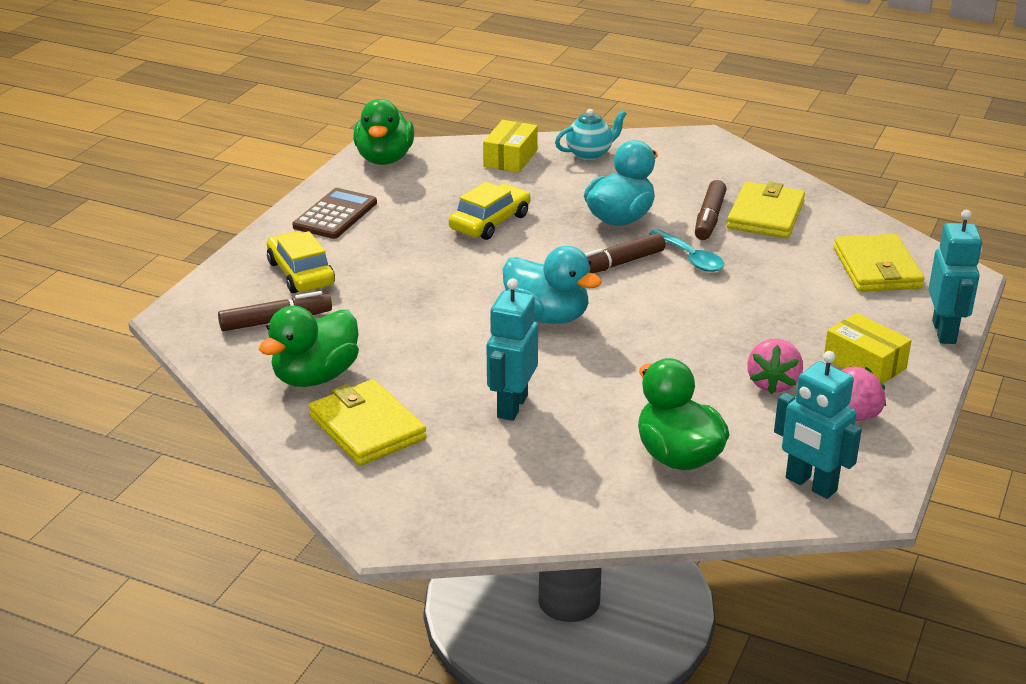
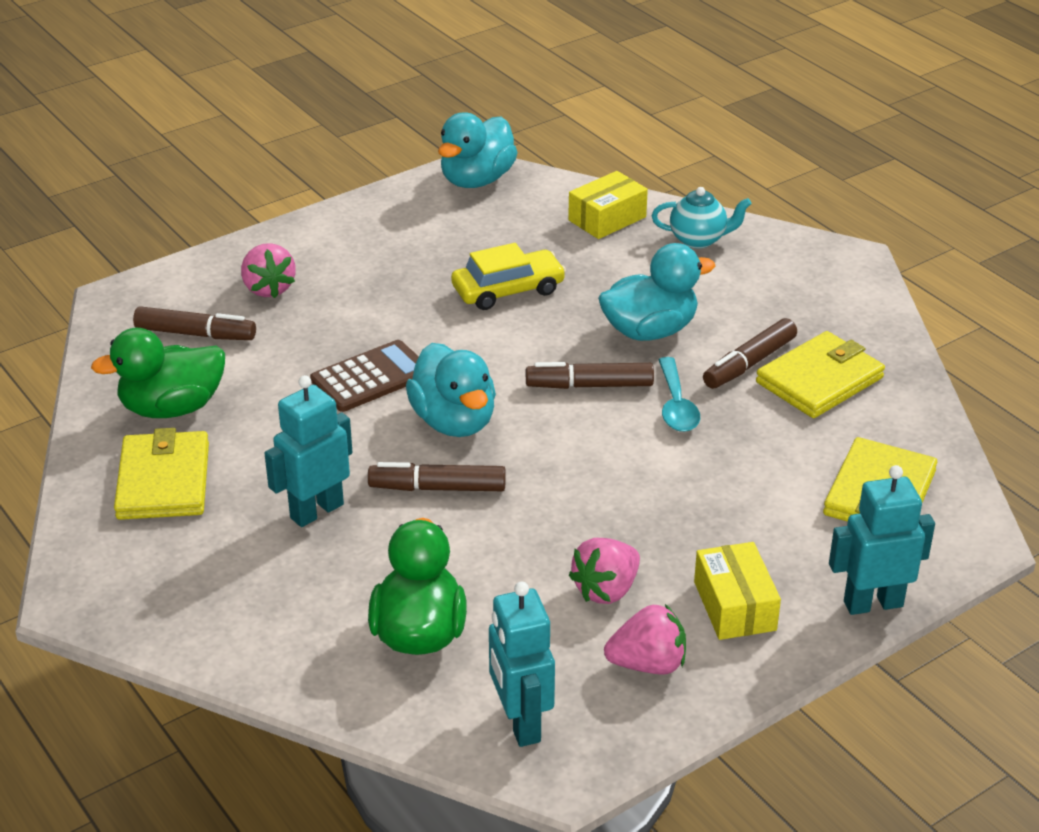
camera: 30 degrees right, 5 degrees up
yellow car [267,231,335,293] -> pink strawberry [241,243,296,298]
brown calculator [292,188,377,239] -> brown calculator moved to [310,340,419,412]
green duck [353,99,414,165] -> turquoise duck [438,112,518,188]
turquoise robot [929,210,982,344] -> turquoise robot turned 135 degrees counterclockwise [829,465,935,615]
none -> brown marker [368,462,506,491]

